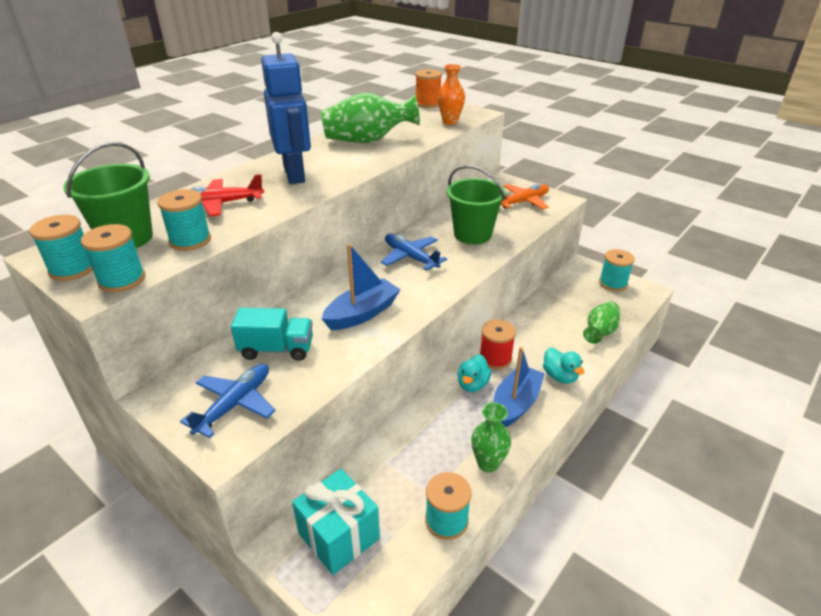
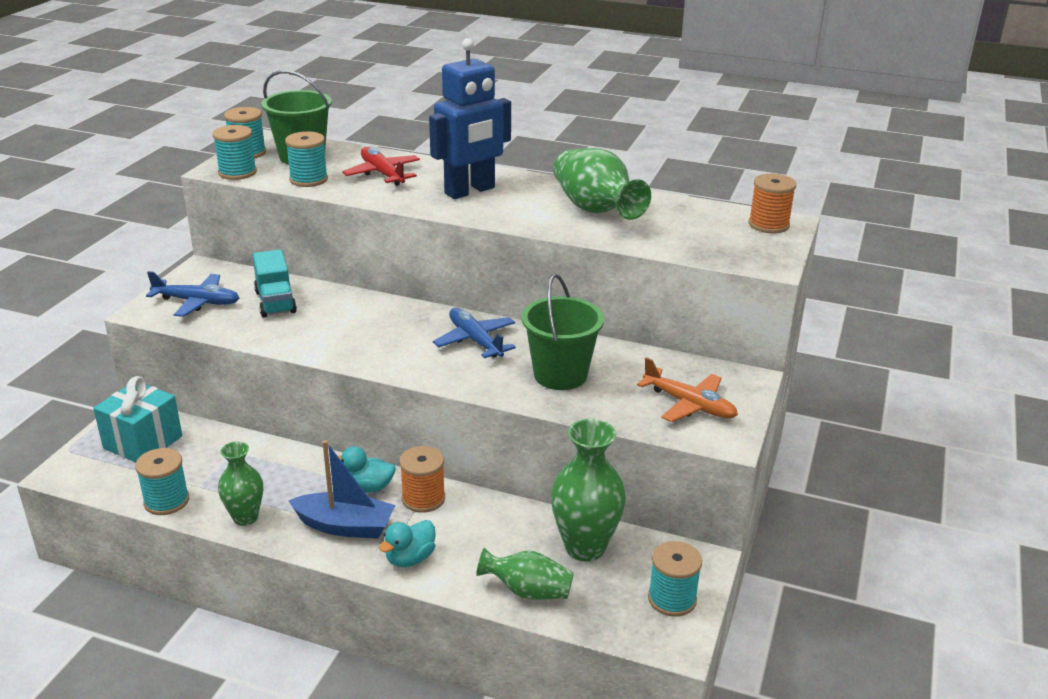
camera: 70 degrees right, 5 degrees down
blue boat [322,244,401,330] -> none
blue plane [381,233,447,271] -> blue plane turned 60 degrees counterclockwise [433,308,516,358]
orange vase [438,64,465,125] -> none
red spool [480,320,516,370] -> orange spool [399,446,445,513]
none -> green vase [551,419,626,561]

